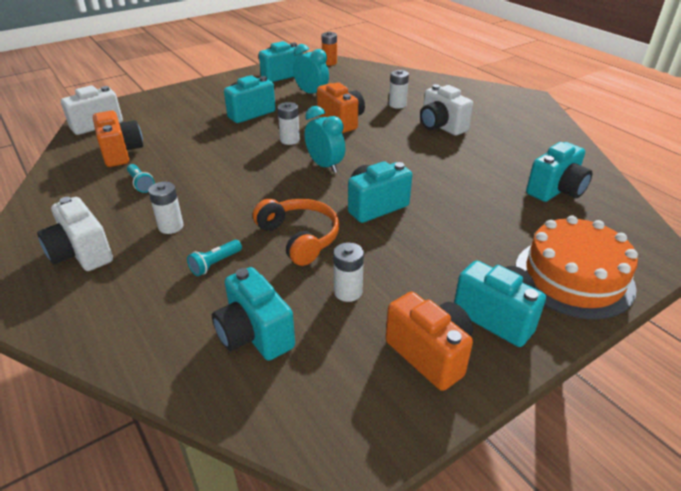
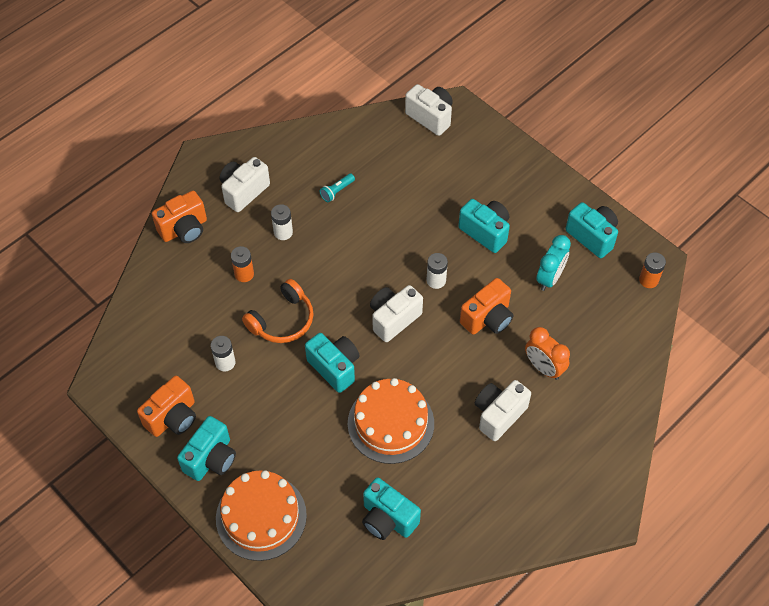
camera: 80 degrees right, 20 degrees up
orange camera [93,111,143,167] -> orange camera moved to [152,191,207,243]
turquoise flashlight [187,240,242,276] -> orange battery [231,246,254,282]
turquoise camera [212,267,295,361] -> none
turquoise clock [305,106,345,173] -> white camera [370,285,423,342]
white battery [389,70,409,109] -> orange clock [525,327,570,380]
none -> orange cake [348,378,434,464]

